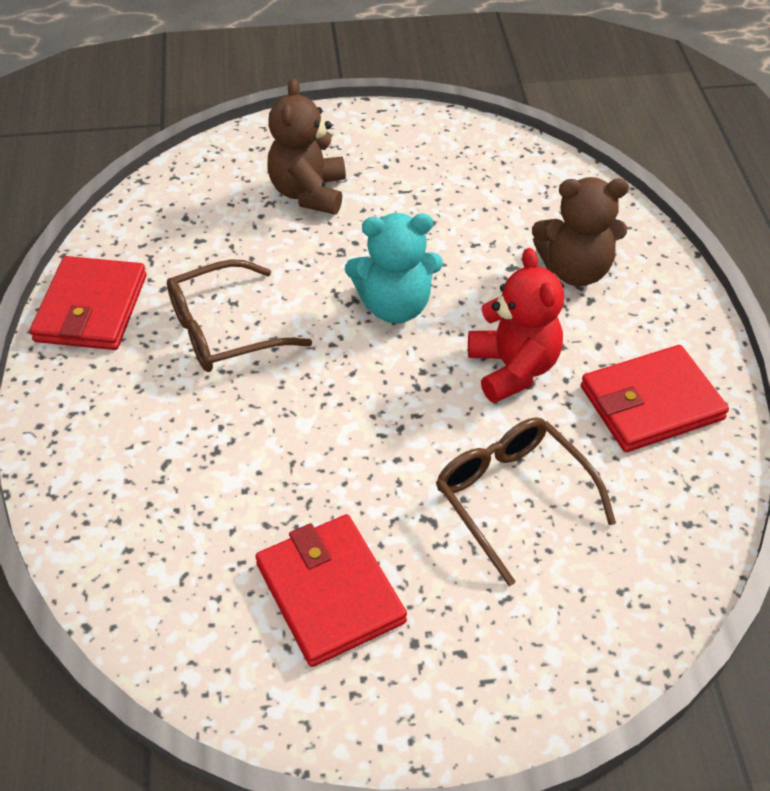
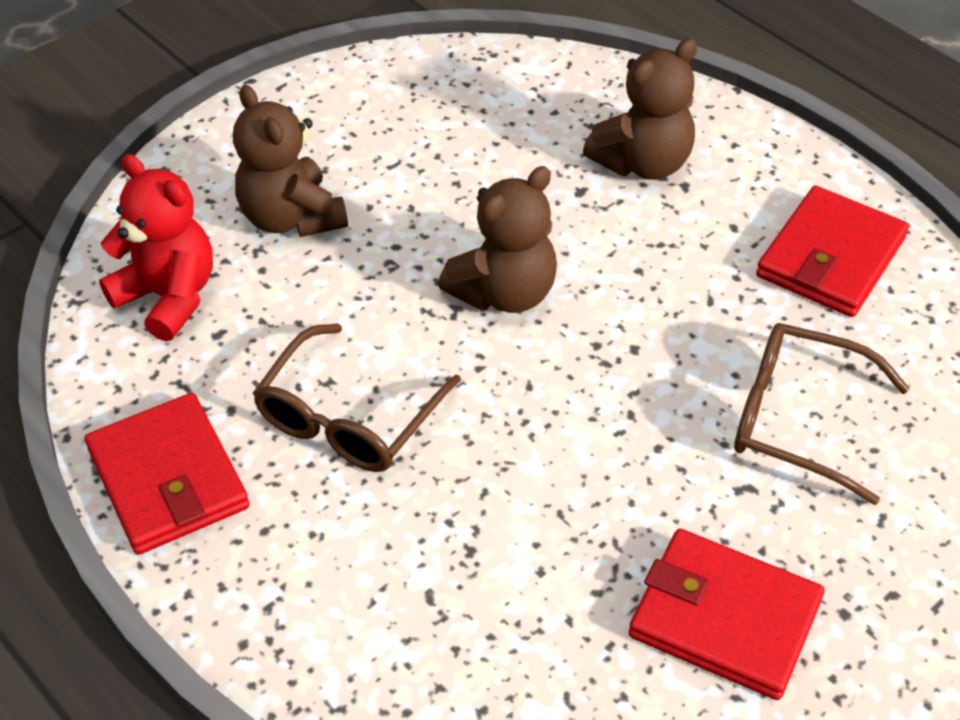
camera: 35 degrees left, 0 degrees up
turquoise teddy bear [345,213,443,323] -> brown teddy bear [438,166,557,313]
red teddy bear [468,248,564,403] -> red teddy bear moved to [99,154,213,341]

